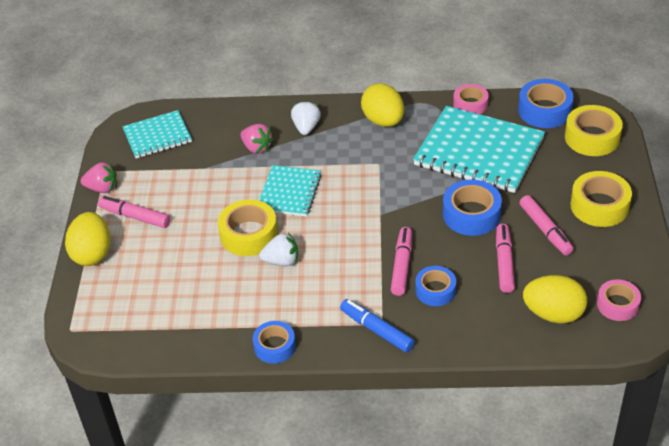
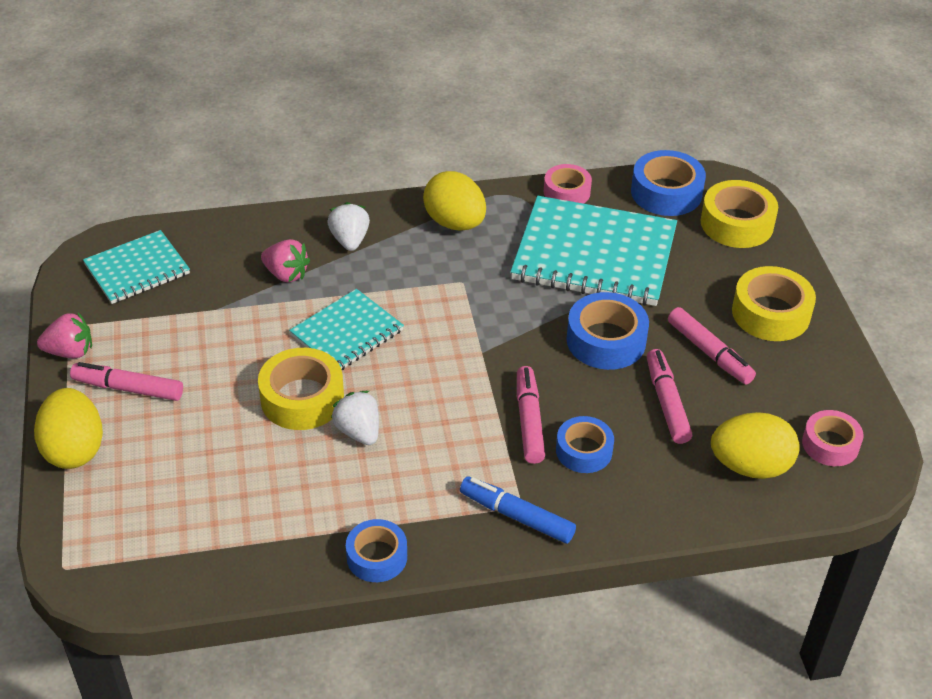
camera: 15 degrees left, 0 degrees up
turquoise notebook [259,165,322,217] -> turquoise notebook turned 45 degrees clockwise [289,289,404,370]
white strawberry [259,233,298,266] -> white strawberry turned 105 degrees counterclockwise [331,391,379,445]

